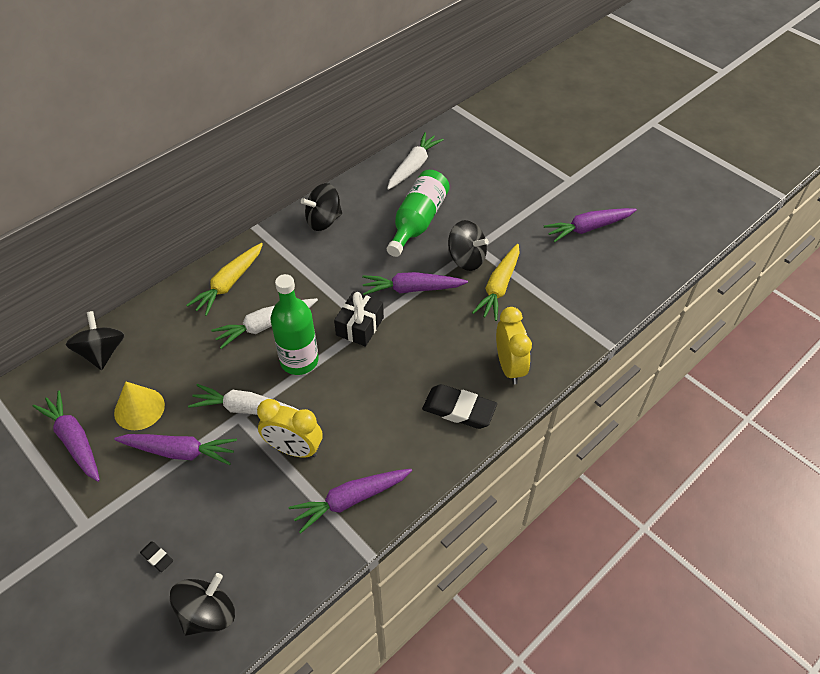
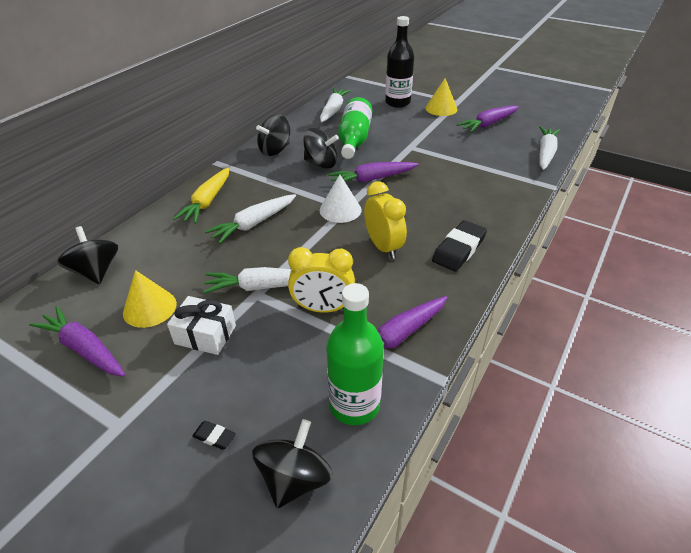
camera: 15 degrees left, 10 degrees down
purple carrot [114,434,237,465] -> white gift [167,296,236,355]
green bottle [271,274,319,375] -> green bottle moved to [326,283,384,425]
black gift [334,291,384,347] -> white cone [319,174,361,223]
black eraser [422,384,497,429] -> black eraser turned 60 degrees counterclockwise [432,220,487,271]
black spinning top [448,220,489,271] -> black spinning top moved to [303,128,339,169]
yellow carrot [472,244,520,321] -> none
yellow clock [496,307,532,384] -> yellow clock moved to [364,181,407,259]
none -> black bottle [385,16,414,108]
none -> yellow cone [425,78,457,116]
none -> white carrot [539,126,560,170]

